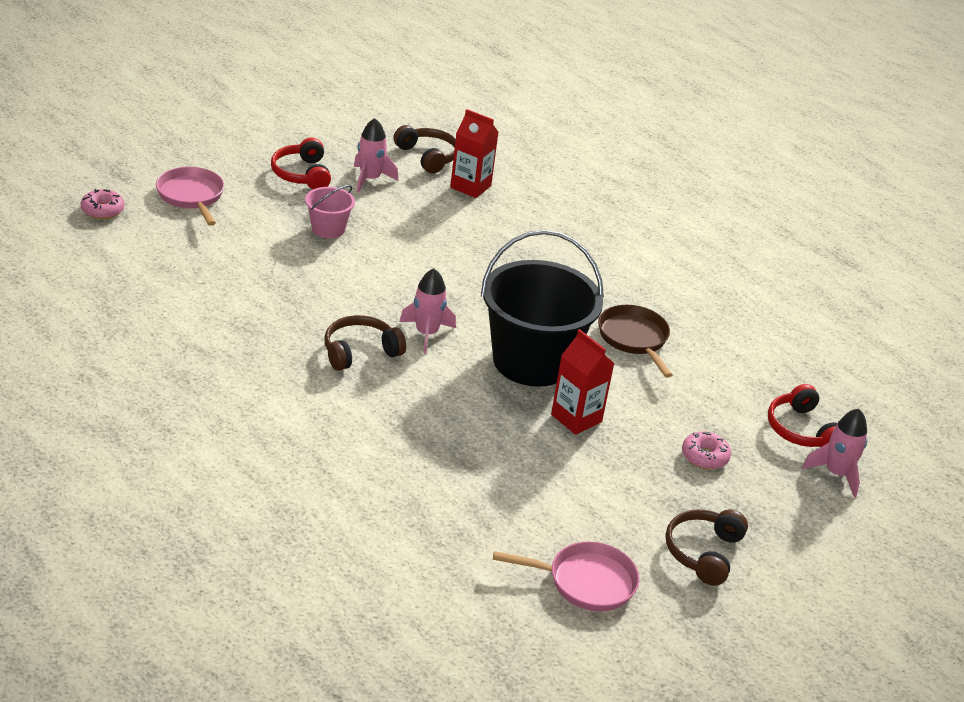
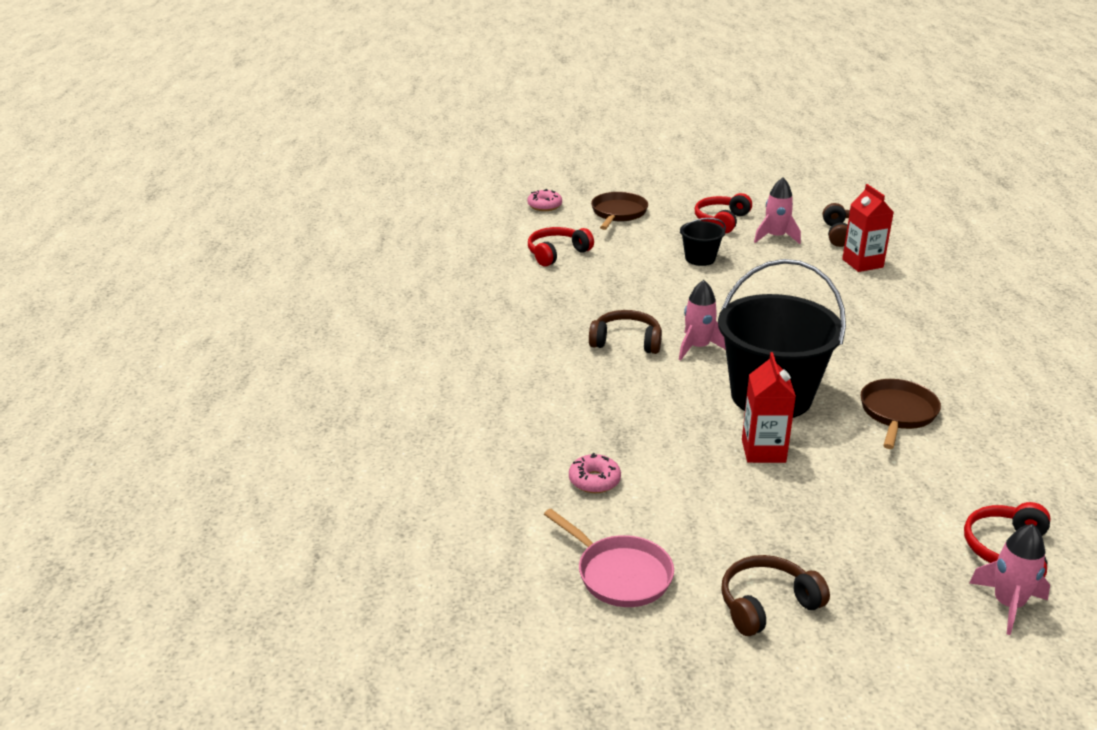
camera: 45 degrees right, 5 degrees down
pink pan [156,167,224,226] -> brown pan [591,192,648,230]
pink bucket [305,185,355,238] -> black bucket [680,218,726,266]
pink donut [682,431,731,469] -> pink donut moved to [569,453,621,493]
none -> red headphones [528,227,594,267]

